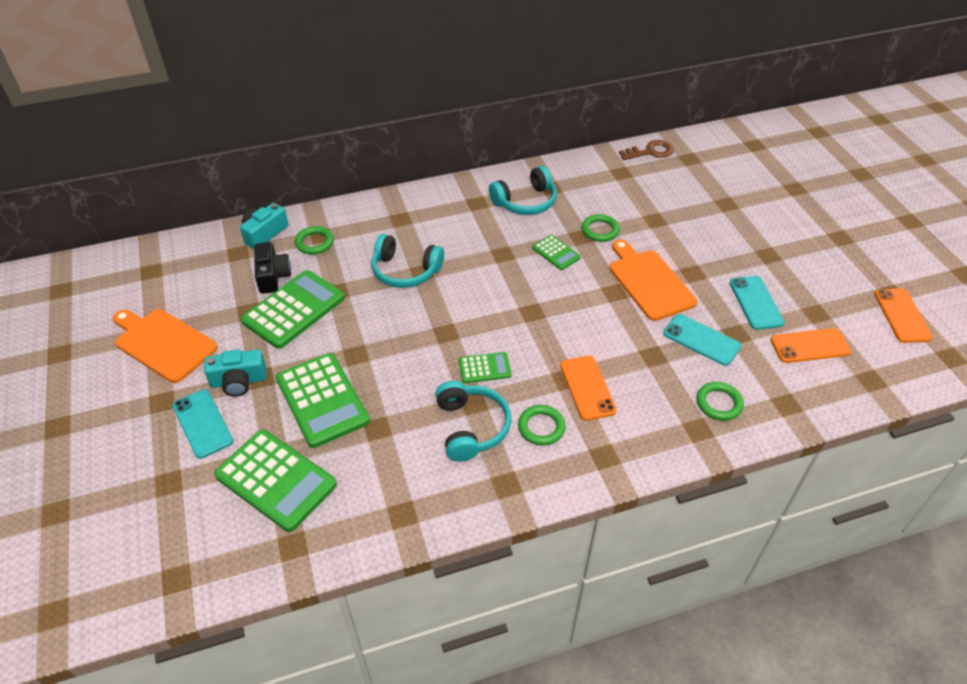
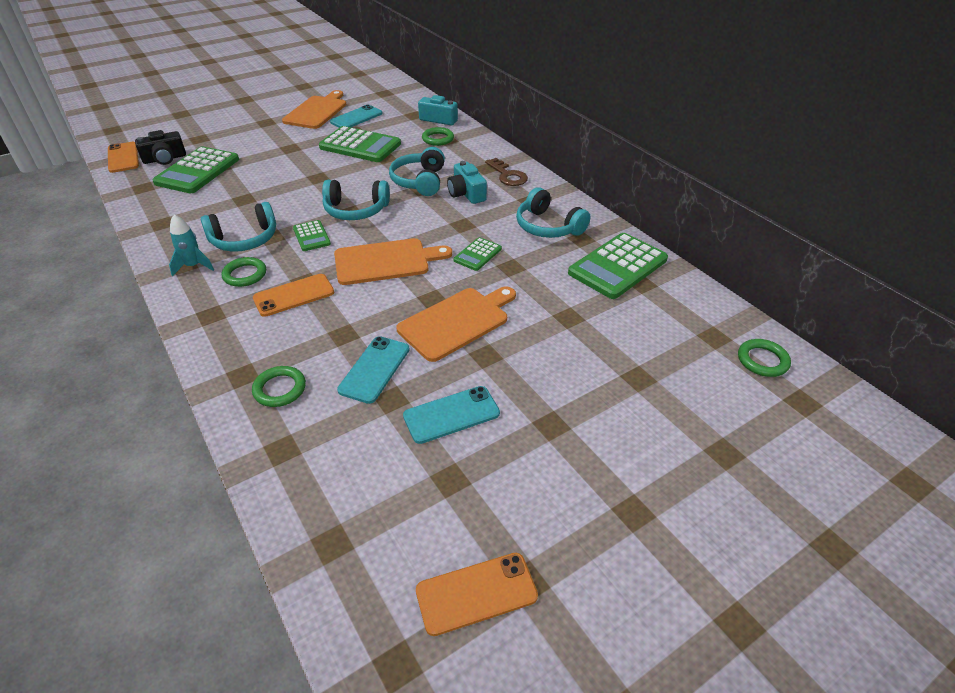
camera: 75 degrees right, 5 degrees down
turquoise phone [172,389,233,459] -> turquoise phone moved to [330,105,383,128]
turquoise camera [204,349,266,397] -> turquoise camera moved to [447,161,487,204]
black camera [254,242,291,294] -> black camera moved to [135,130,186,165]
green calculator [276,353,370,448] -> green calculator moved to [568,233,668,299]
green ring [582,214,620,242] -> green ring moved to [738,339,791,377]
brown key [619,140,674,160] -> brown key moved to [485,158,528,186]
orange phone [770,328,851,363] -> orange phone moved to [108,142,139,173]
none -> turquoise rocket [169,214,214,276]
none -> turquoise headphones [322,180,390,220]
none -> orange cutting board [334,238,452,285]

